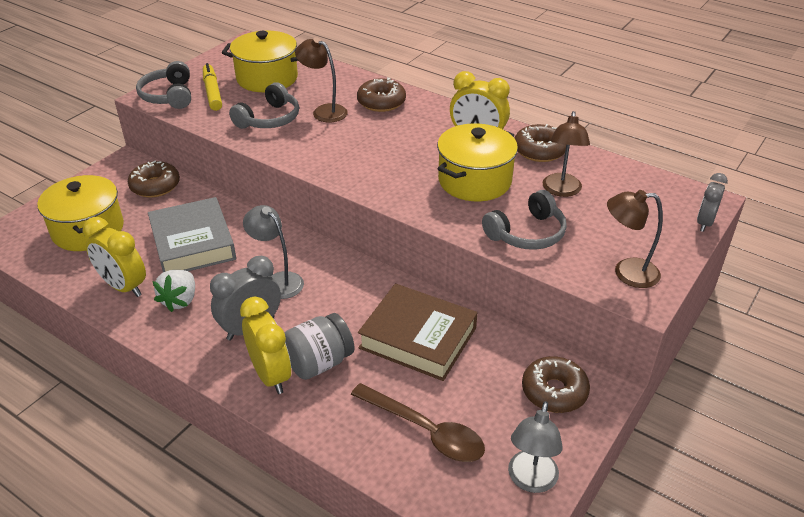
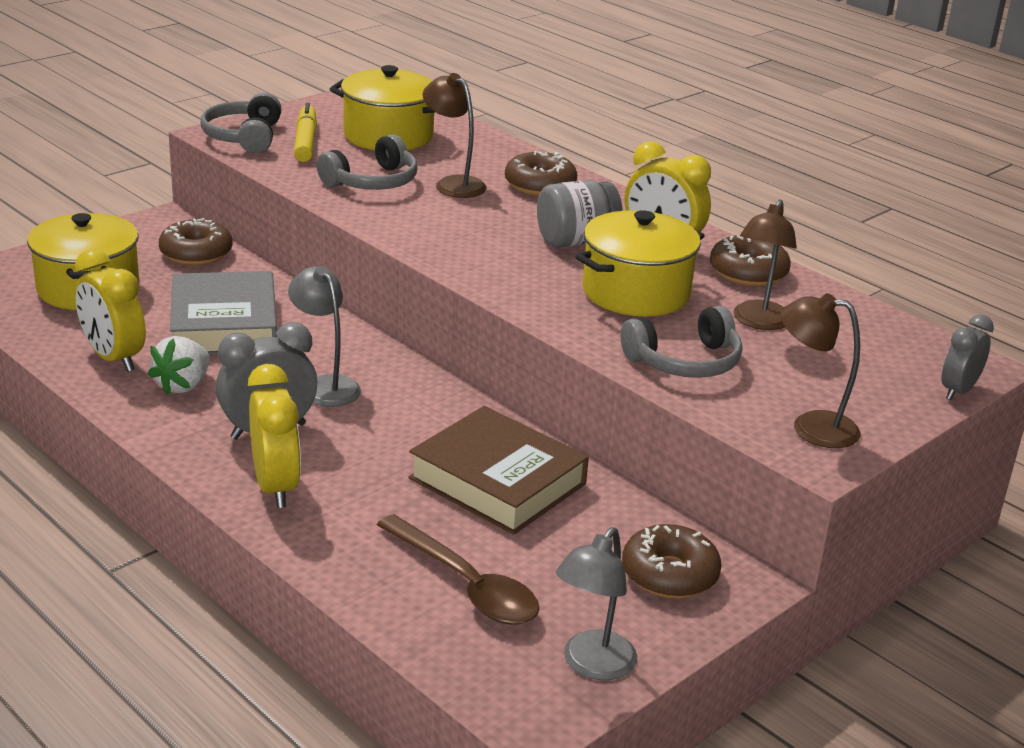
camera: 10 degrees right, 10 degrees down
grey jar [285,313,355,380] -> grey jar moved to [537,180,623,248]

